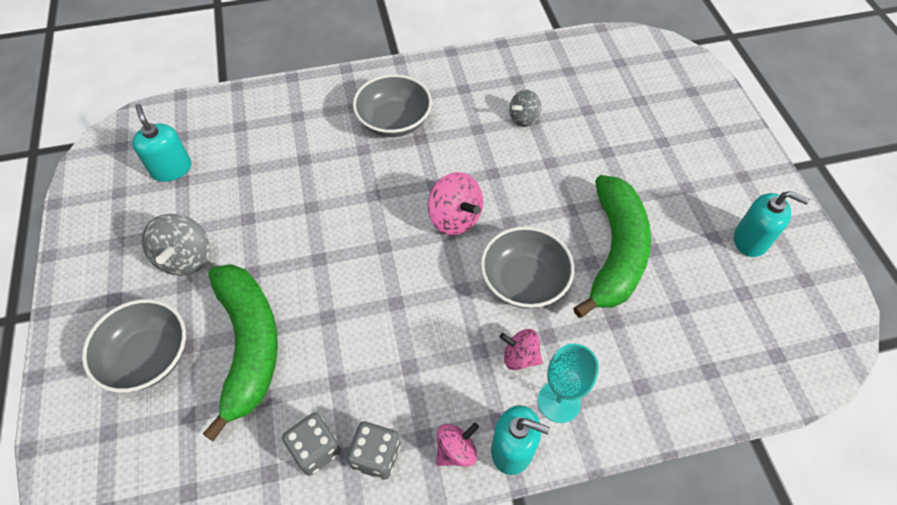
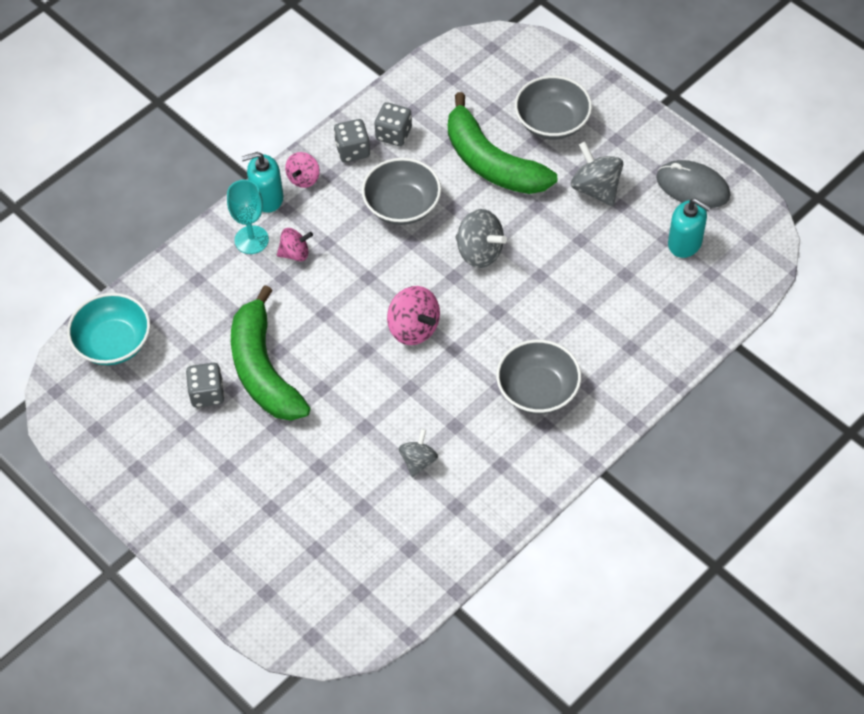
camera: 150 degrees right, 0 degrees up
pink spinning top [428,172,483,235] -> pink spinning top turned 150 degrees counterclockwise [387,286,440,345]
grey bowl [481,226,574,309] -> grey bowl moved to [362,158,441,225]
turquoise soap dispenser [734,191,810,257] -> none
none -> turquoise bowl [67,293,150,365]
none -> grey dice [186,363,225,407]
none -> grey spinning top [455,209,507,268]
none -> grey mouse [656,160,730,208]

